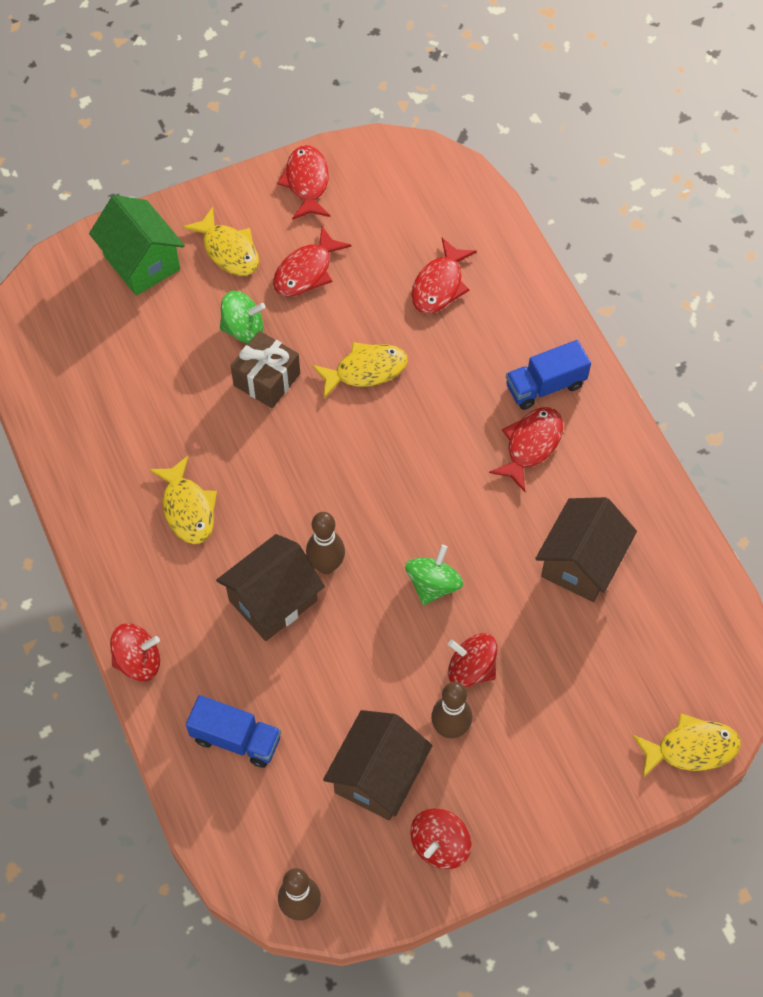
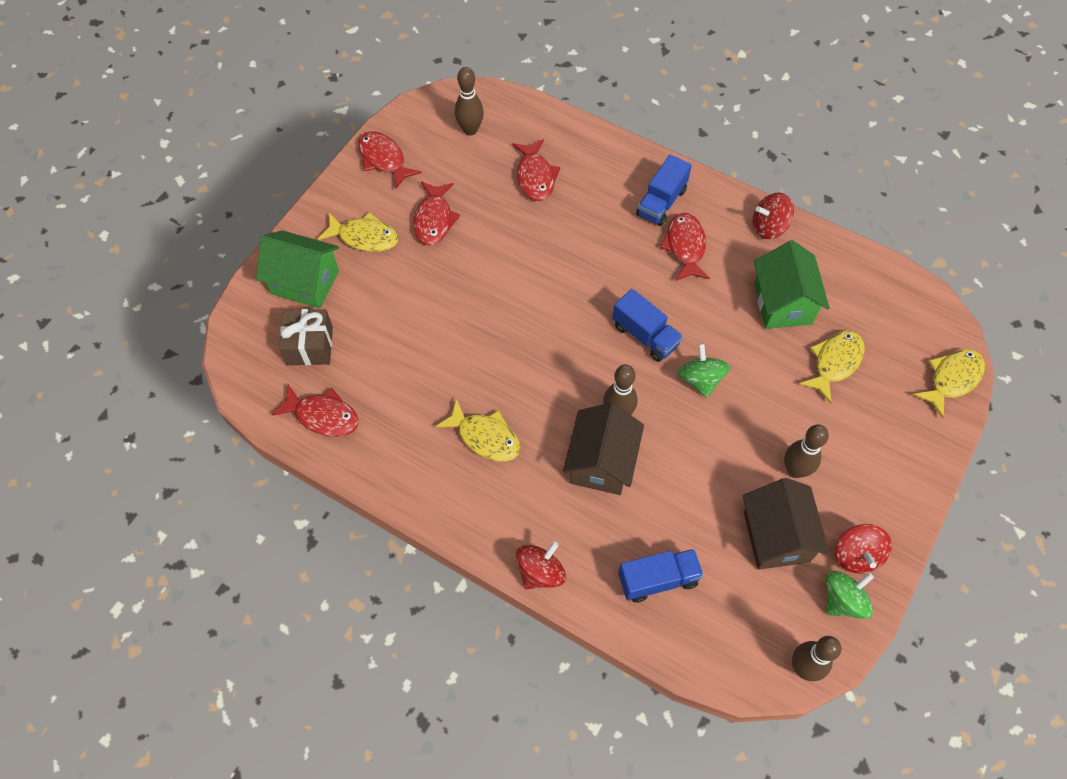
camera: 35 degrees left, 0 degrees up
green spinning top [220,291,266,343] -> green spinning top moved to [826,571,874,619]
brown gift [230,331,300,408] -> brown gift moved to [279,309,333,365]
yellow fish [312,342,408,399] -> yellow fish moved to [799,331,865,403]
red spinning top [448,633,497,687] -> red spinning top moved to [753,192,794,239]
brown house [535,497,637,602] -> green house [754,240,830,329]
none -> red fish [271,384,359,437]
none -> brown bowling pin [455,67,484,136]
none -> blue truck [612,289,683,362]

